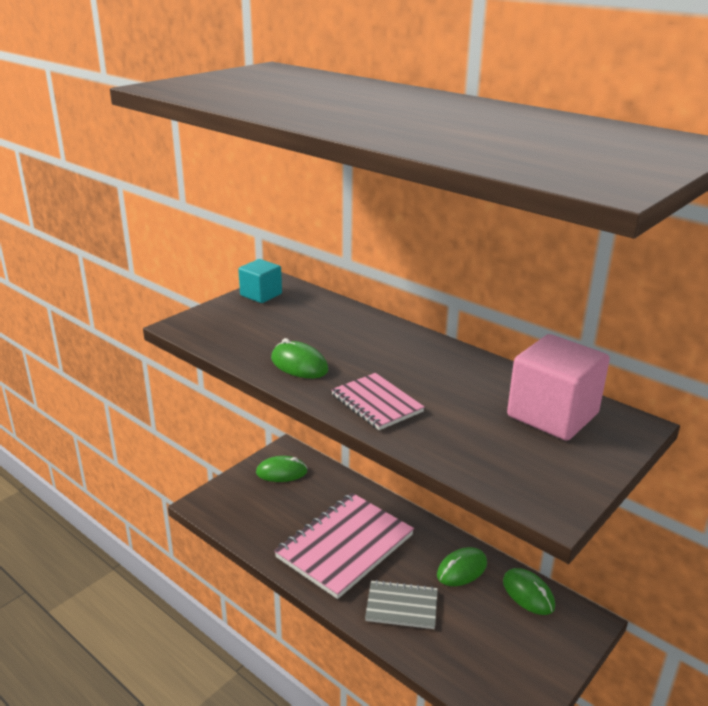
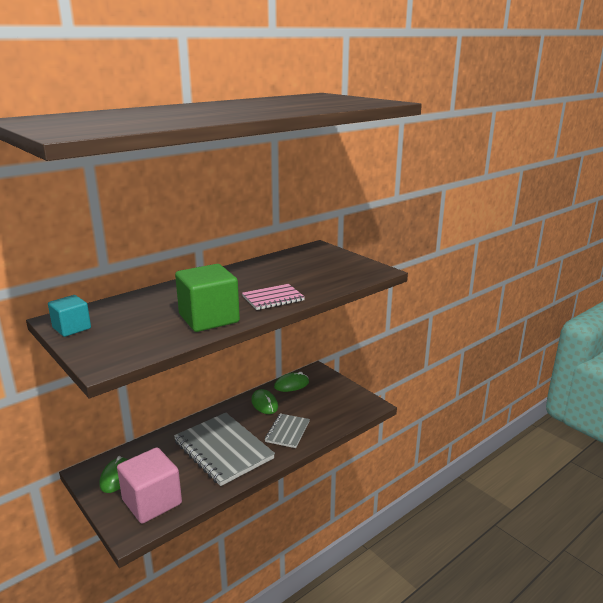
camera: 80 degrees left, 5 degrees down
green mouse [271,338,328,378] -> green cube [175,264,240,332]
pink notebook [274,493,414,599] -> grey notebook [174,413,275,486]
pink cube [507,334,610,440] -> pink cube moved to [117,447,182,524]

